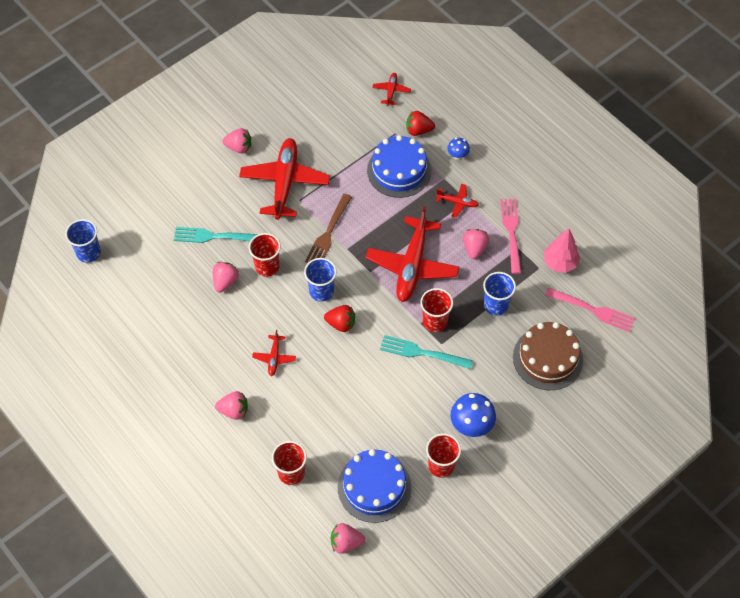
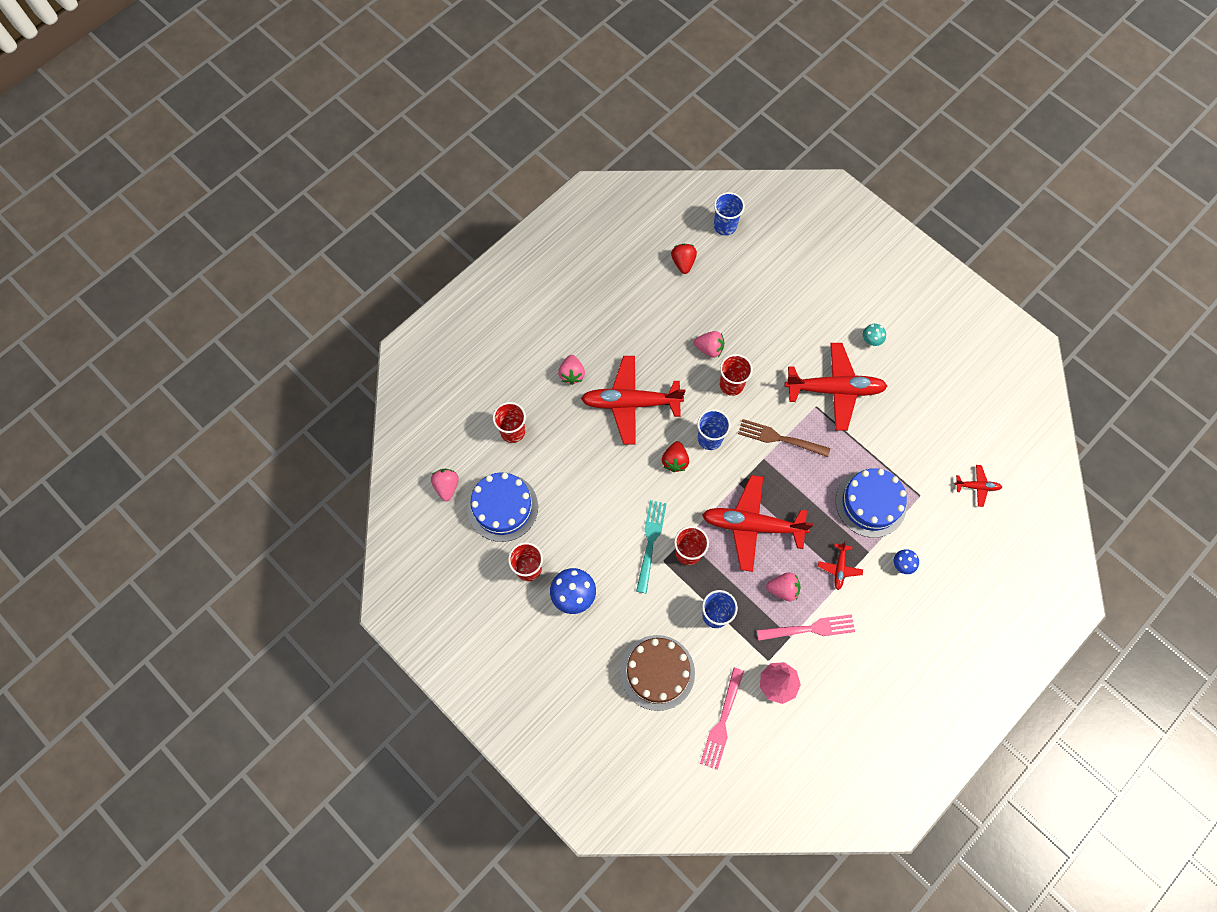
camera: 85 degrees right, 10 degrees up
turquoise fork [174,227,258,243] -> none
pink strawberry [223,128,251,154] -> turquoise mushroom [863,324,886,346]
red plane [252,330,296,376] -> red plane [581,356,685,444], size x2.23
red strawberry [406,111,435,136] -> red strawberry moved to [671,244,697,274]

